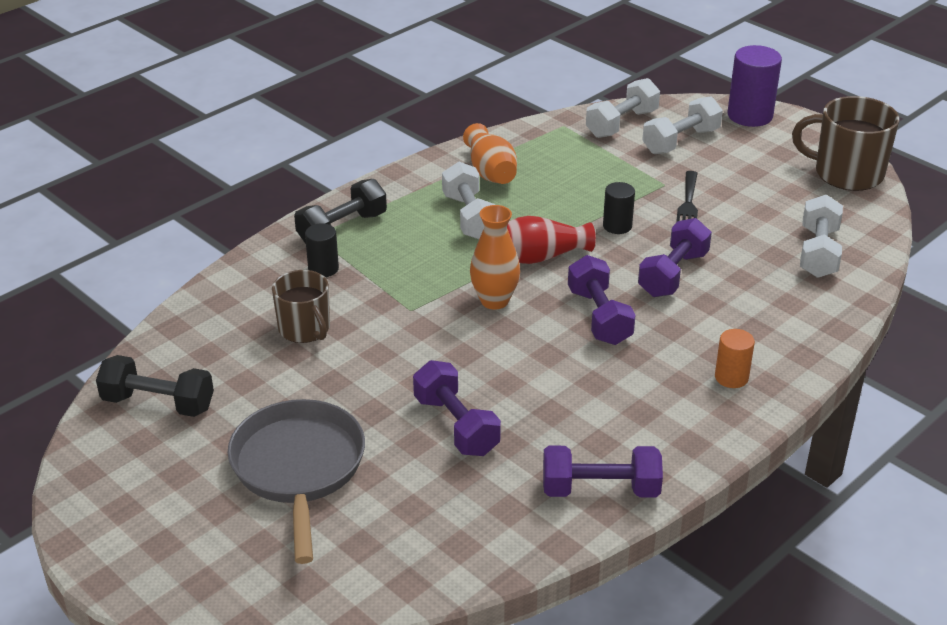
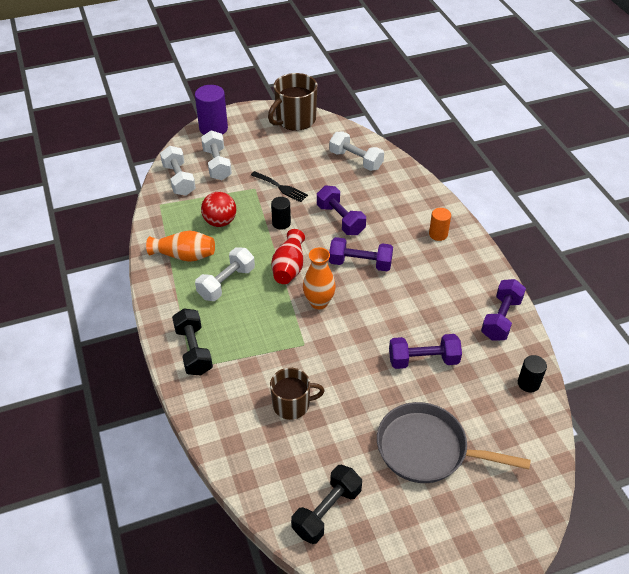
camera: 65 degrees left, 10 degrees up
black cylinder [305,223,339,277] -> black cylinder moved to [518,355,547,392]
white dumbbell [442,162,495,239] -> white dumbbell turned 60 degrees counterclockwise [195,247,255,301]
none -> red ball [201,192,236,227]

